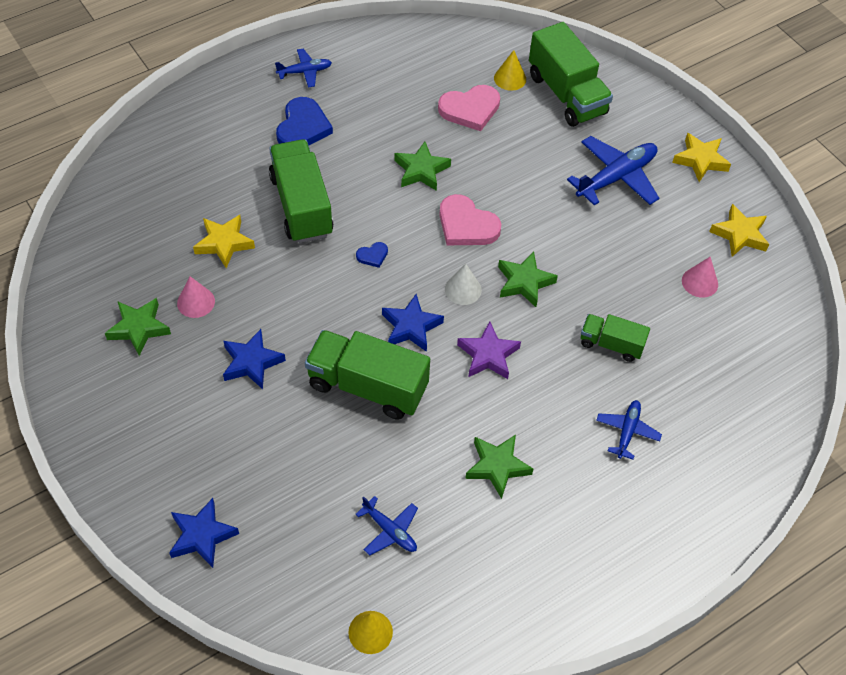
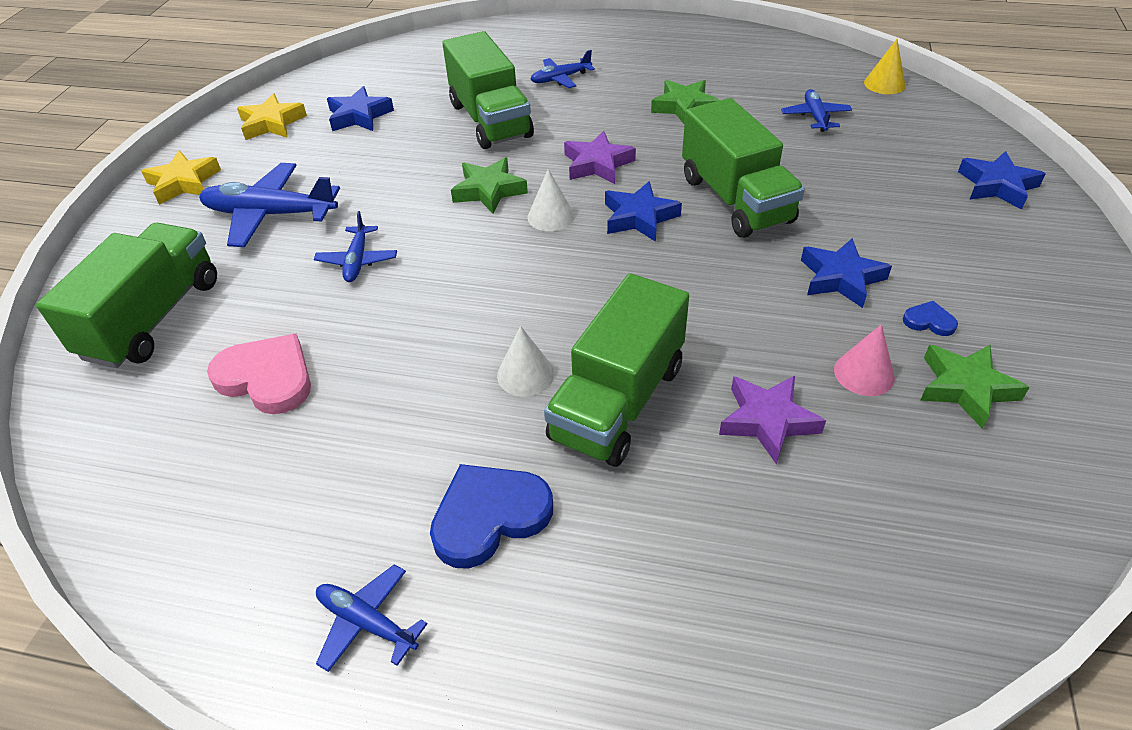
camera: 130 degrees left, 10 degrees down
yellow star [193,215,255,268] -> purple star [719,376,826,465]
blue heart [356,242,388,268] -> blue heart moved to [903,301,958,336]
green star [394,142,451,191] -> none
pink heart [439,194,501,245] -> none
yellow cone [494,50,526,91] -> none
green truck [581,314,650,362] -> green truck [442,31,534,149], size x1.79
pink cone [682,257,718,298] -> blue star [327,86,394,131]
none -> blue plane [314,211,397,282]
none -> white cone [497,326,554,396]

